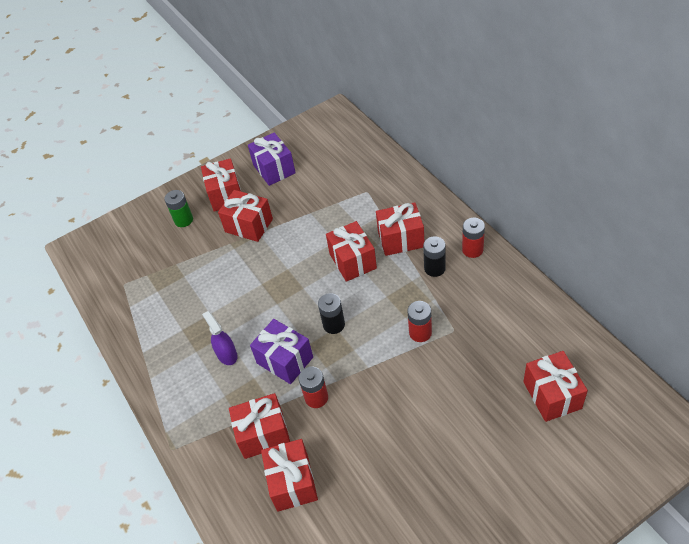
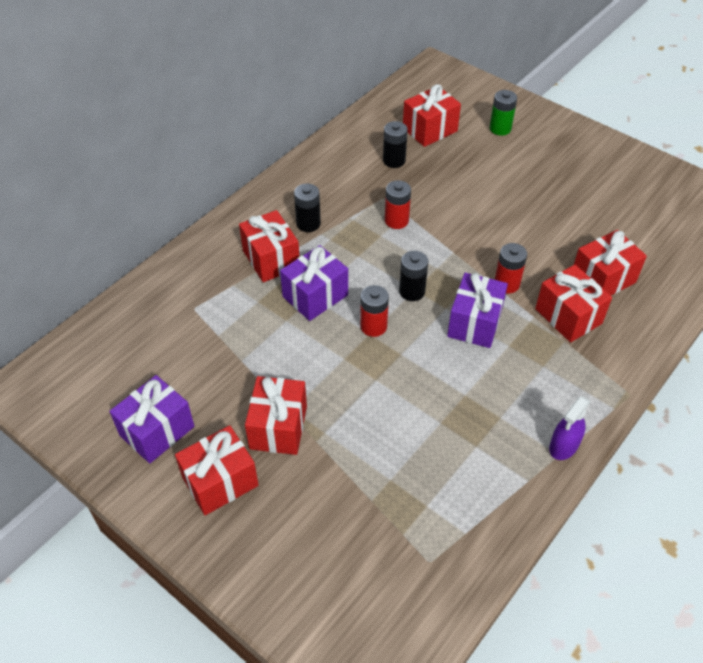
camera: 115 degrees left, 0 degrees up
green battery [164,190,193,227] -> green battery moved to [490,90,517,136]
purple spray bottle [202,311,238,365] -> purple spray bottle moved to [549,396,590,460]
red gift [326,221,377,282] -> purple gift [280,245,348,321]
red battery [462,218,485,258] -> red battery moved to [360,285,389,337]
none -> black battery [383,121,408,168]

